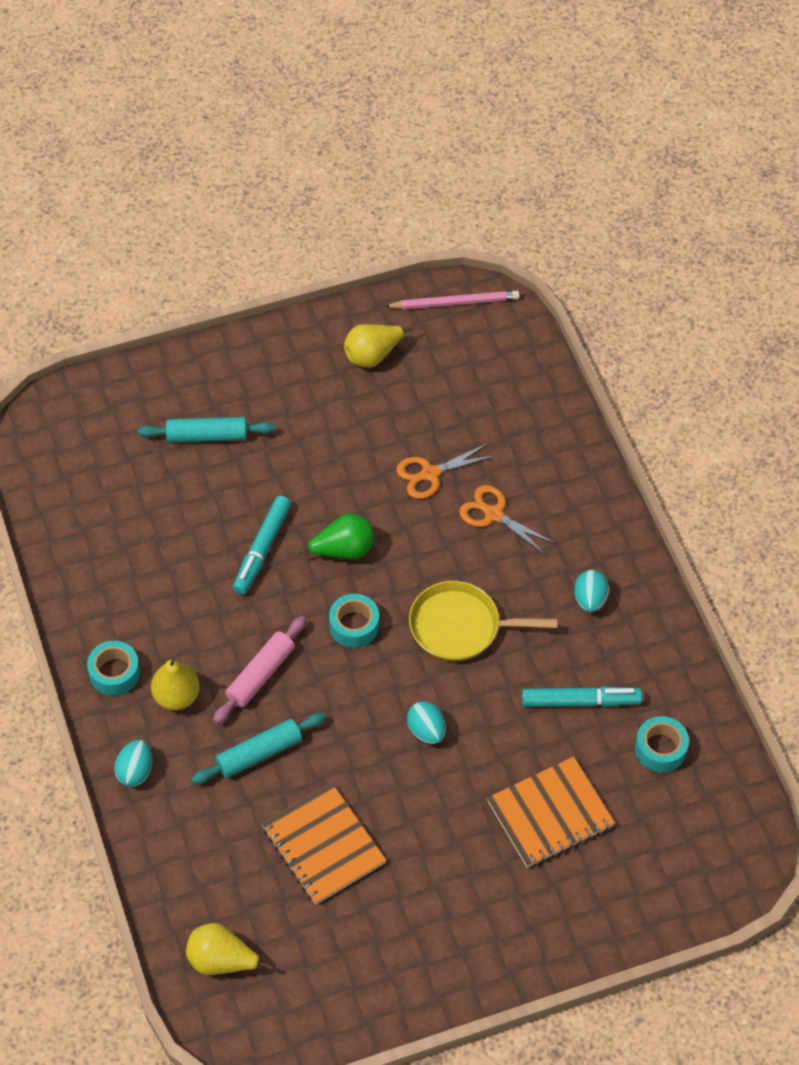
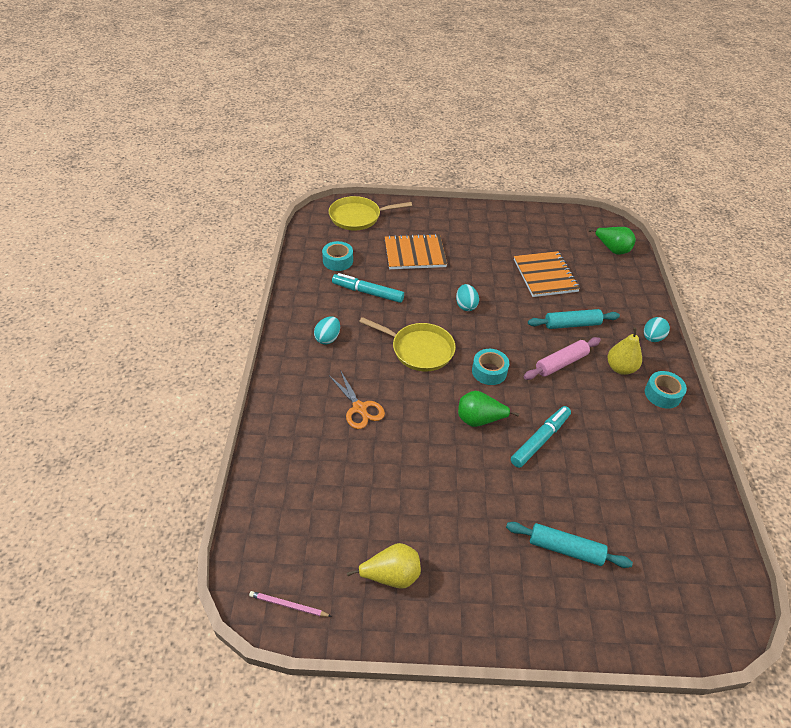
camera: 160 degrees left, 10 degrees down
yellow pear [186,923,273,975] -> green pear [589,227,636,255]
pink pencil [384,291,519,310] -> pink pencil [249,591,332,617], size x0.62
orange scissors [396,443,496,499] -> none
none -> yellow pan [329,196,412,230]

